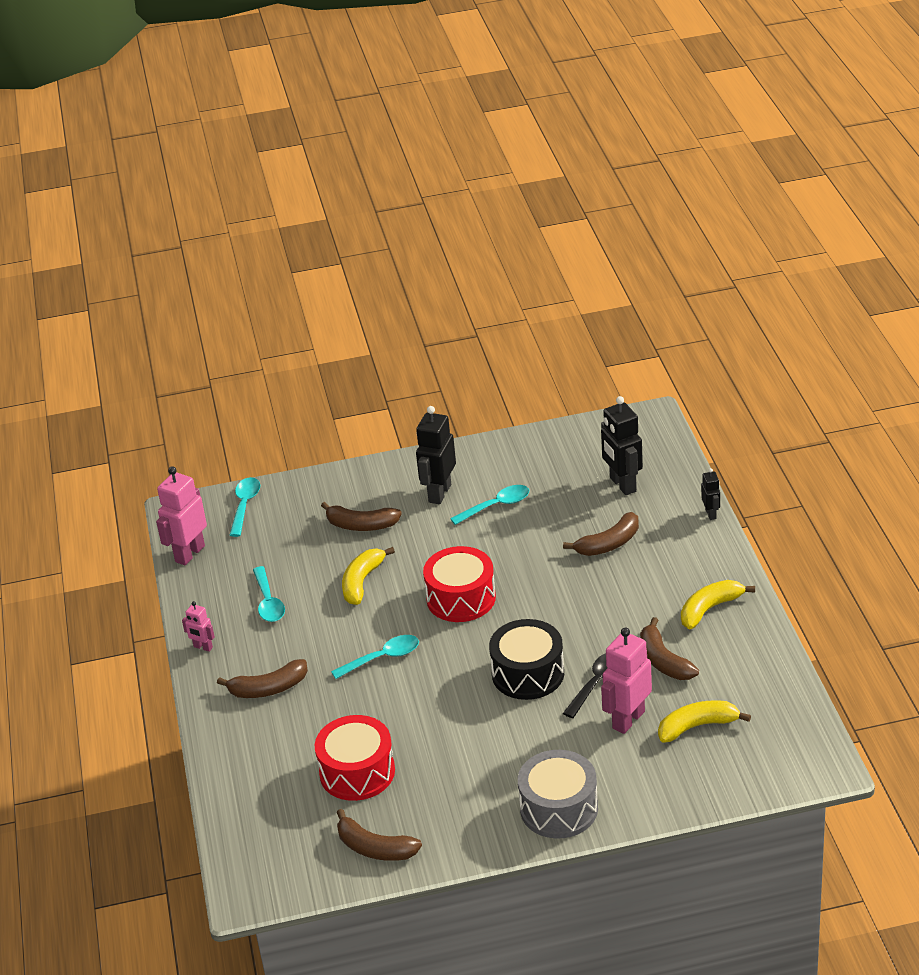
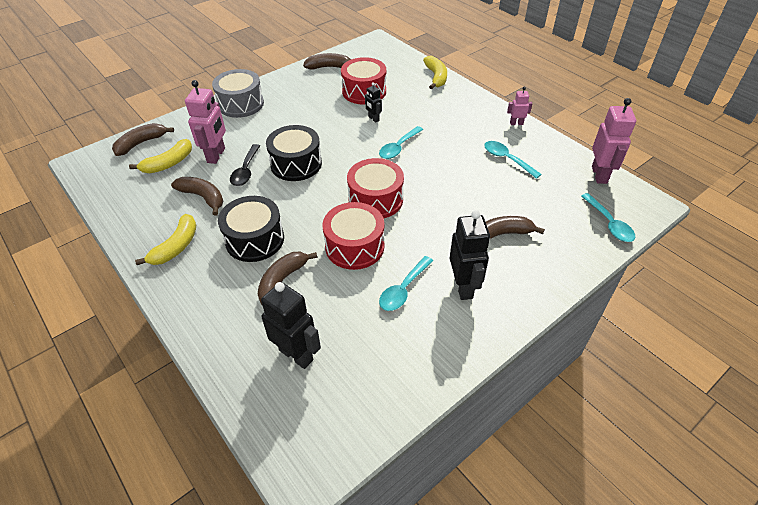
camera: 150 degrees right, 10 degrees up
brown banana [217,659,308,698] -> brown banana moved to [112,123,174,156]
yellow banana [342,547,395,605] -> yellow banana moved to [423,56,447,89]
black robot [701,468,720,520] -> black robot moved to [365,82,382,123]
none -> black drum [218,196,284,262]
none -> red drum [322,202,384,270]

